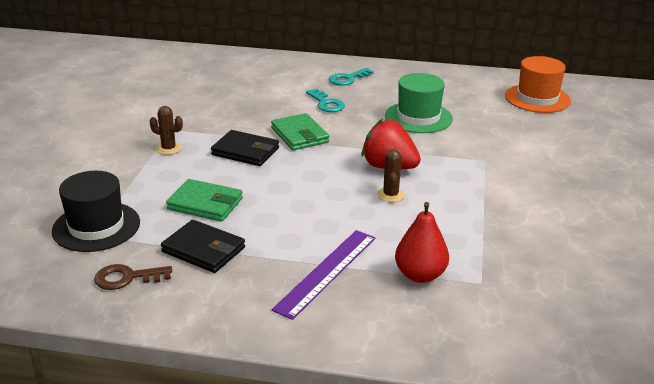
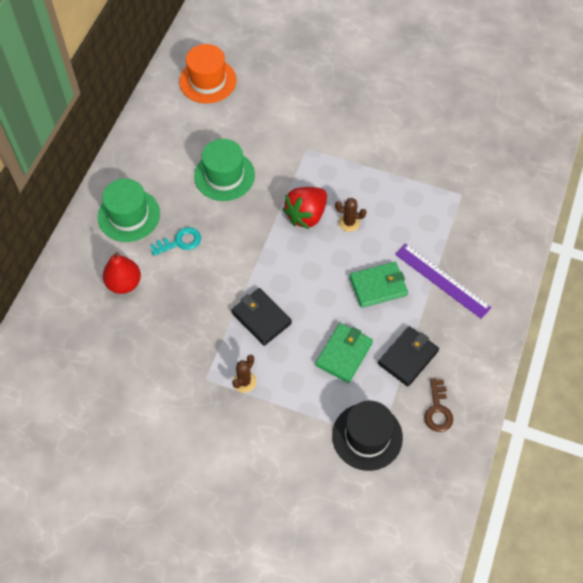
camera: 80 degrees left, 30 degrees up
black wallet [211,130,279,166] -> black wallet turned 75 degrees counterclockwise [231,288,292,346]
green wallet [271,113,329,150] -> green wallet moved to [349,262,408,308]
turquoise key [329,68,374,86] -> green hat [98,178,160,242]
red pear [395,202,449,283] -> red pear moved to [103,252,141,294]

